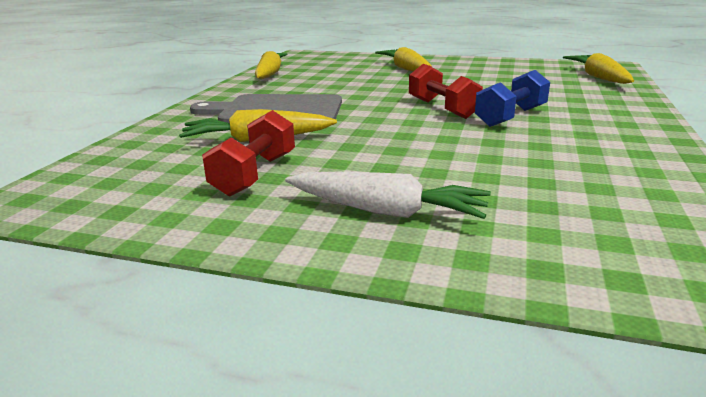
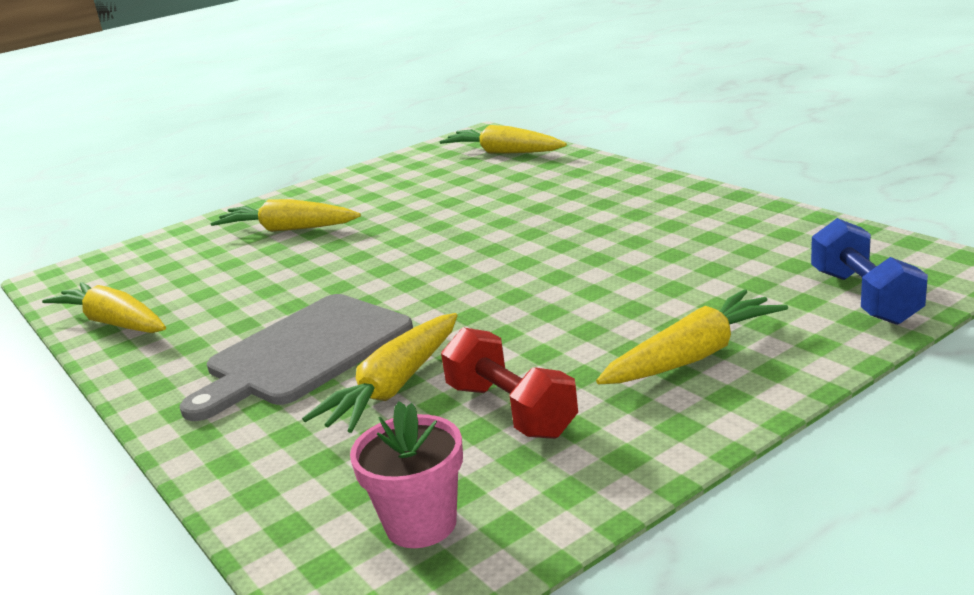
camera: 50 degrees left, 0 degrees up
white carrot [285,172,491,219] -> yellow carrot [596,289,788,384]
red dumbbell [409,64,483,119] -> none
blue dumbbell [475,70,550,127] -> blue dumbbell moved to [811,218,928,325]
none -> pink flower pot [350,401,463,548]

